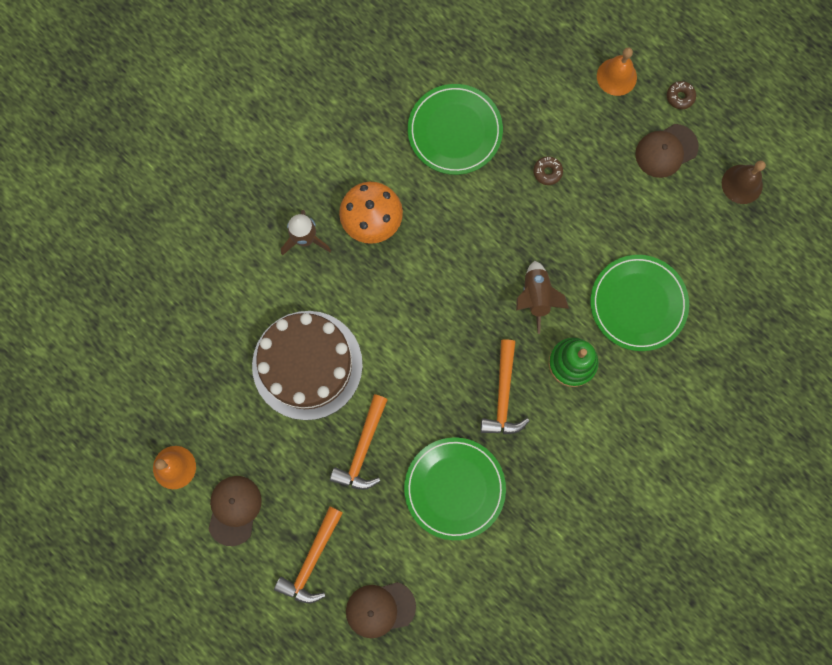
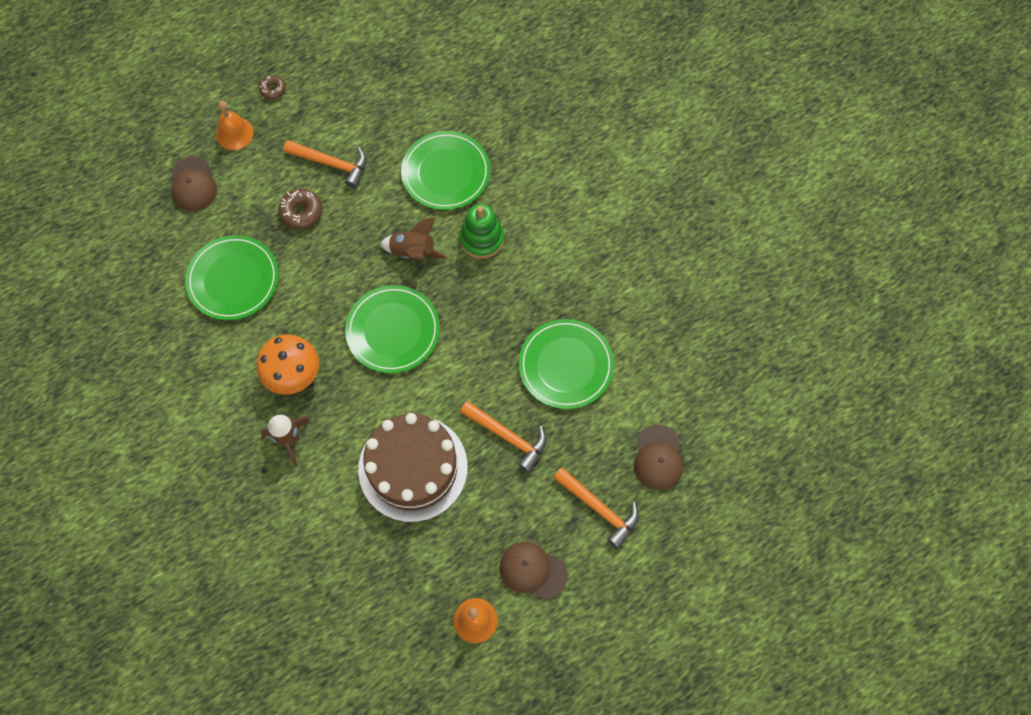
camera: 75 degrees left, 10 degrees down
orange hammer [480,339,529,434] -> orange hammer moved to [283,140,366,188]
brown donut [533,156,563,185] -> brown donut [278,189,323,230], size x1.57
brown cap [635,124,699,178] -> brown cap moved to [171,157,217,211]
brown bell [722,161,766,204] -> none
none -> green plate [345,285,440,373]

